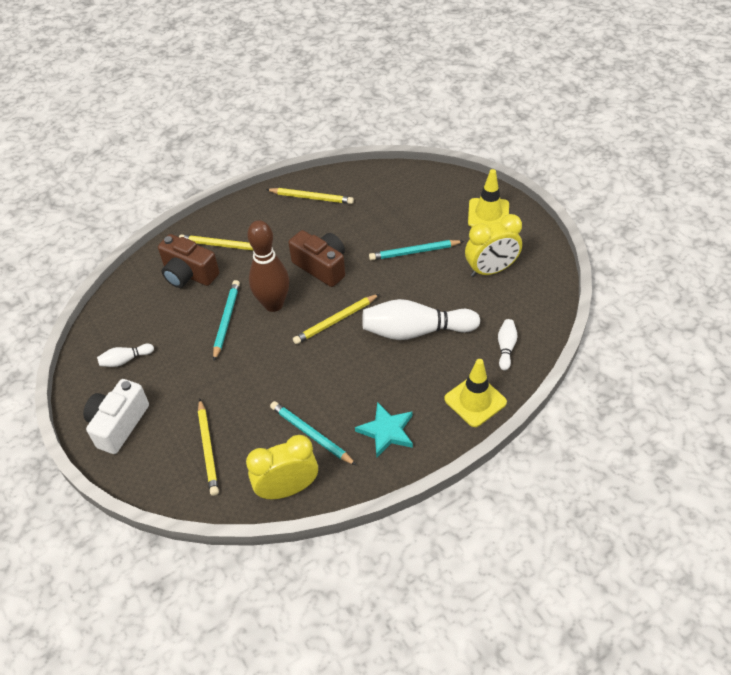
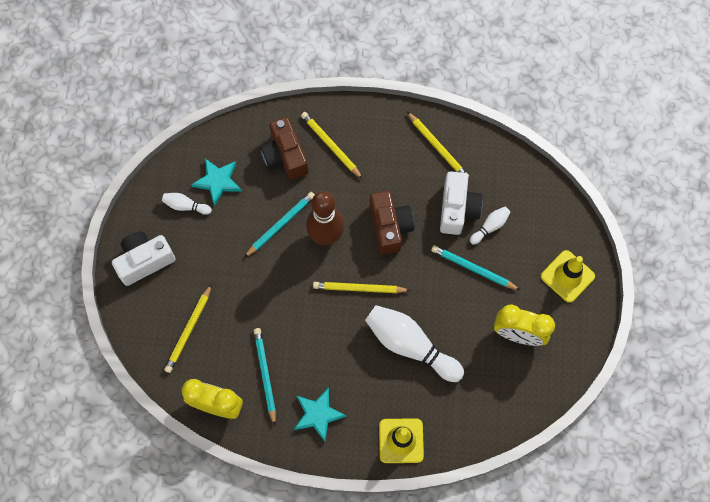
camera: 35 degrees right, 20 degrees up
white bowling pin [498,319,518,371] -> white bowling pin moved to [470,207,511,245]
none -> turquoise star [191,159,242,206]
none -> white camera [440,171,483,235]

